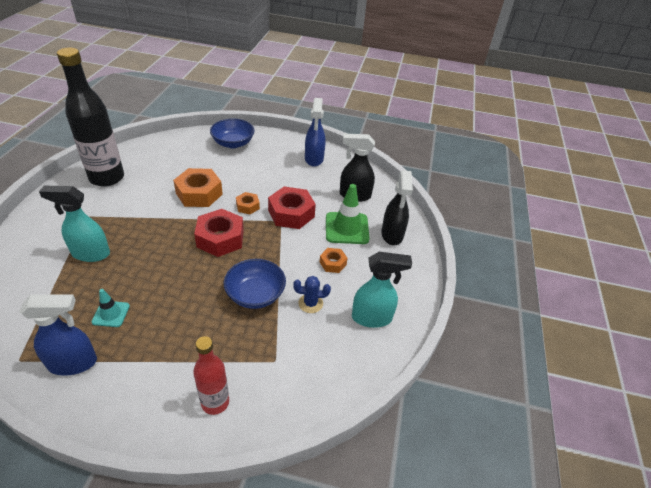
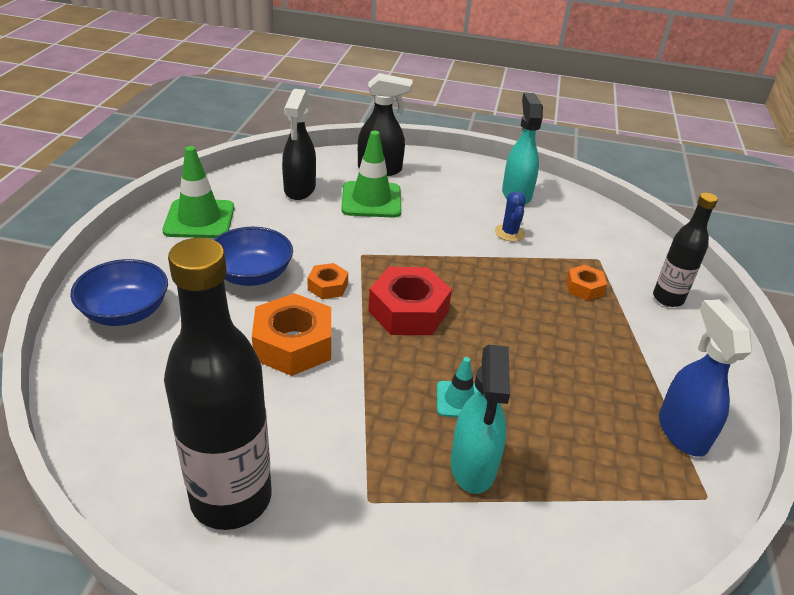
camera: 90 degrees left, 5 degrees down
turquoise traffic cone [92,289,130,327] -> turquoise traffic cone moved to [437,357,478,417]
red bottle [193,336,229,415] -> black bottle [653,193,718,307]
blue bowl [224,259,286,309] -> blue bowl moved to [214,227,293,286]
red nut [268,187,316,229] -> none
blue spray bottle [305,98,325,167] -> green traffic cone [163,146,234,238]
orange nut [319,248,348,273] -> orange nut moved to [566,265,607,301]

